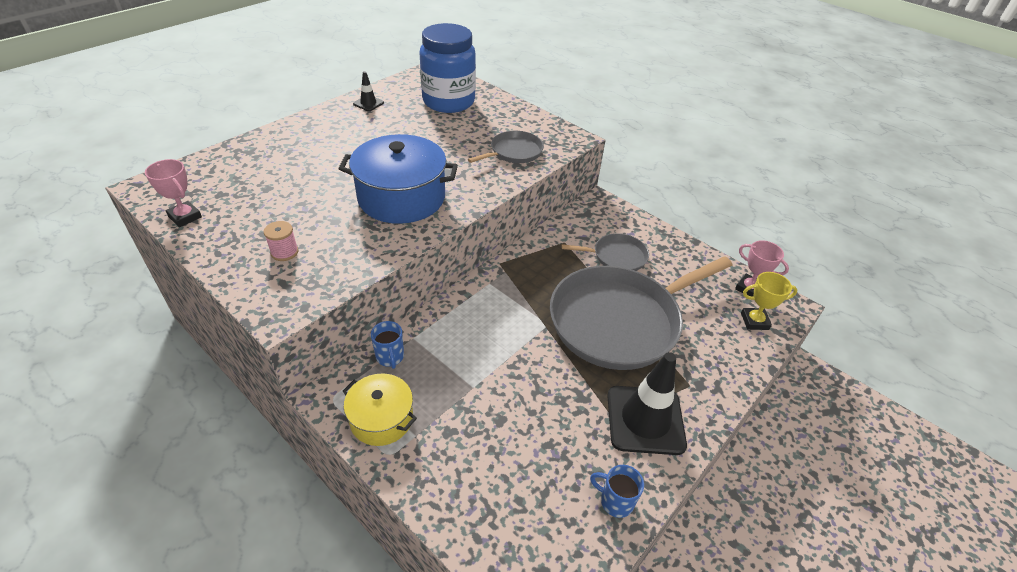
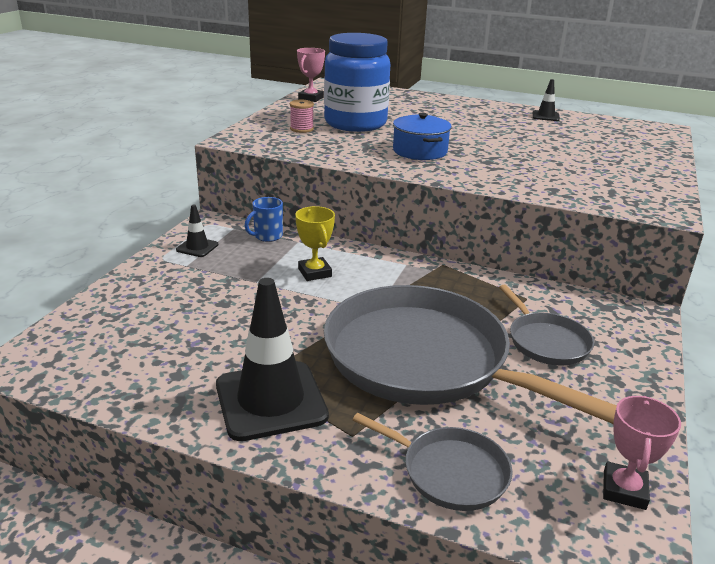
camera: 70 degrees right, 15 degrees down
blue pot [338,134,458,224] -> blue pot [393,113,452,160], size x0.59
yellow pot [343,373,417,446] -> black traffic cone [176,205,218,257]
blue jar [420,23,476,113] -> blue jar moved to [324,33,390,132]
grey pan [468,131,544,163] -> grey pan moved to [353,413,513,511]
blue mug [590,465,644,518] -> none
yellow trophy [741,272,798,330] -> yellow trophy moved to [295,206,335,281]

